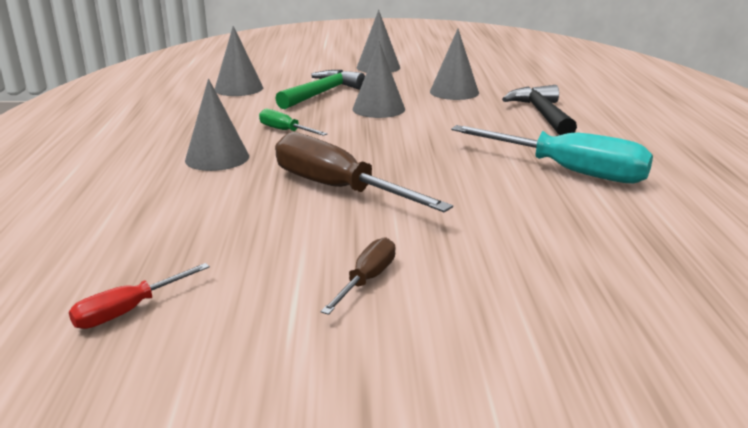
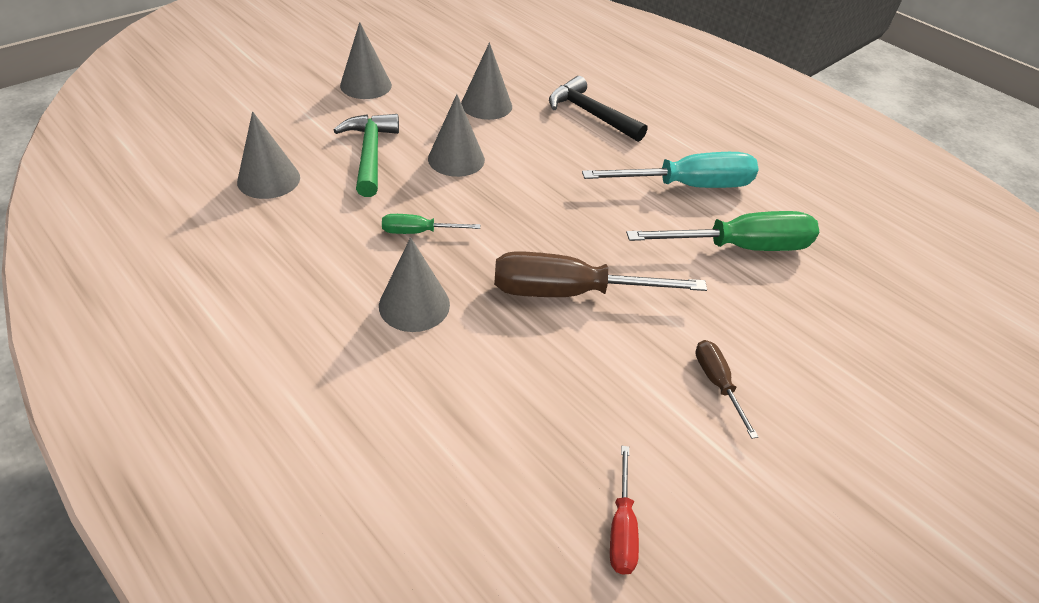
camera: 45 degrees left, 20 degrees up
none -> green screwdriver [626,211,819,251]

